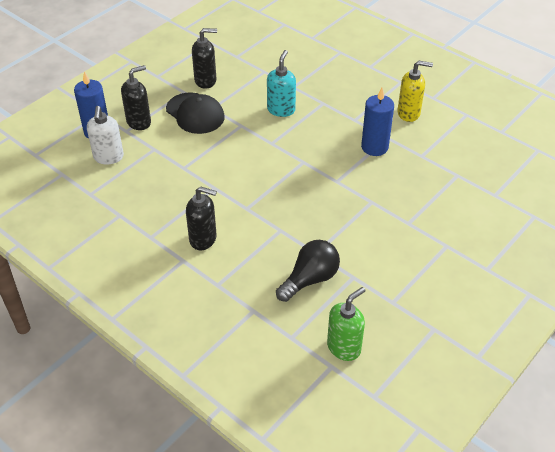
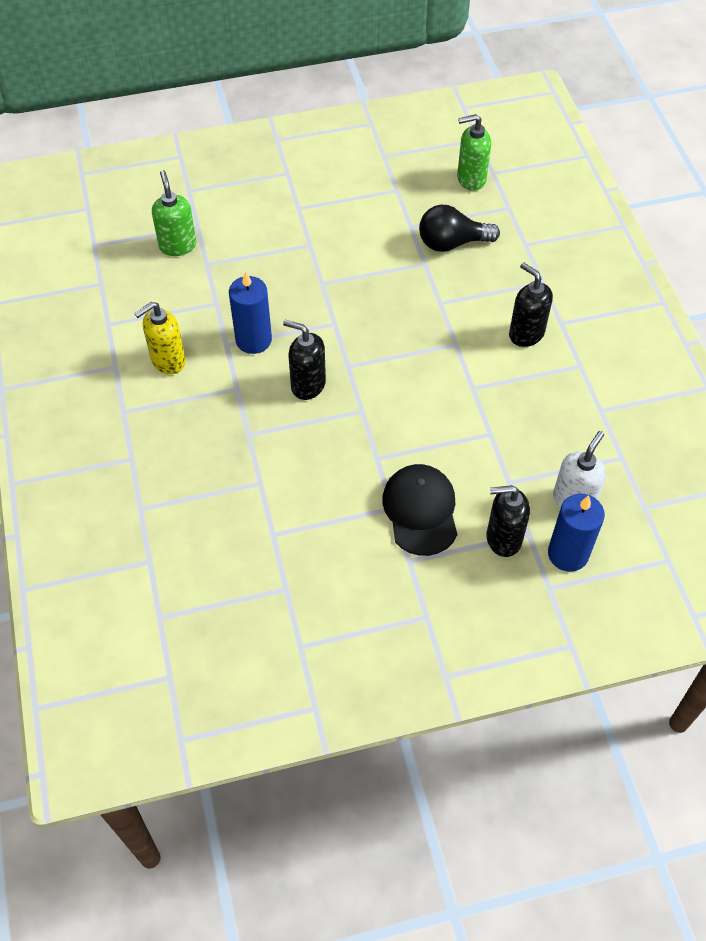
camera: 145 degrees left, 10 degrees up
black soap dispenser [192,28,217,89] -> black soap dispenser moved to [283,320,326,400]
turquoise soap dispenser [267,50,296,117] -> none
yellow soap dispenser [397,61,433,122] -> yellow soap dispenser turned 75 degrees counterclockwise [134,302,186,374]
none -> green soap dispenser [152,170,196,256]

